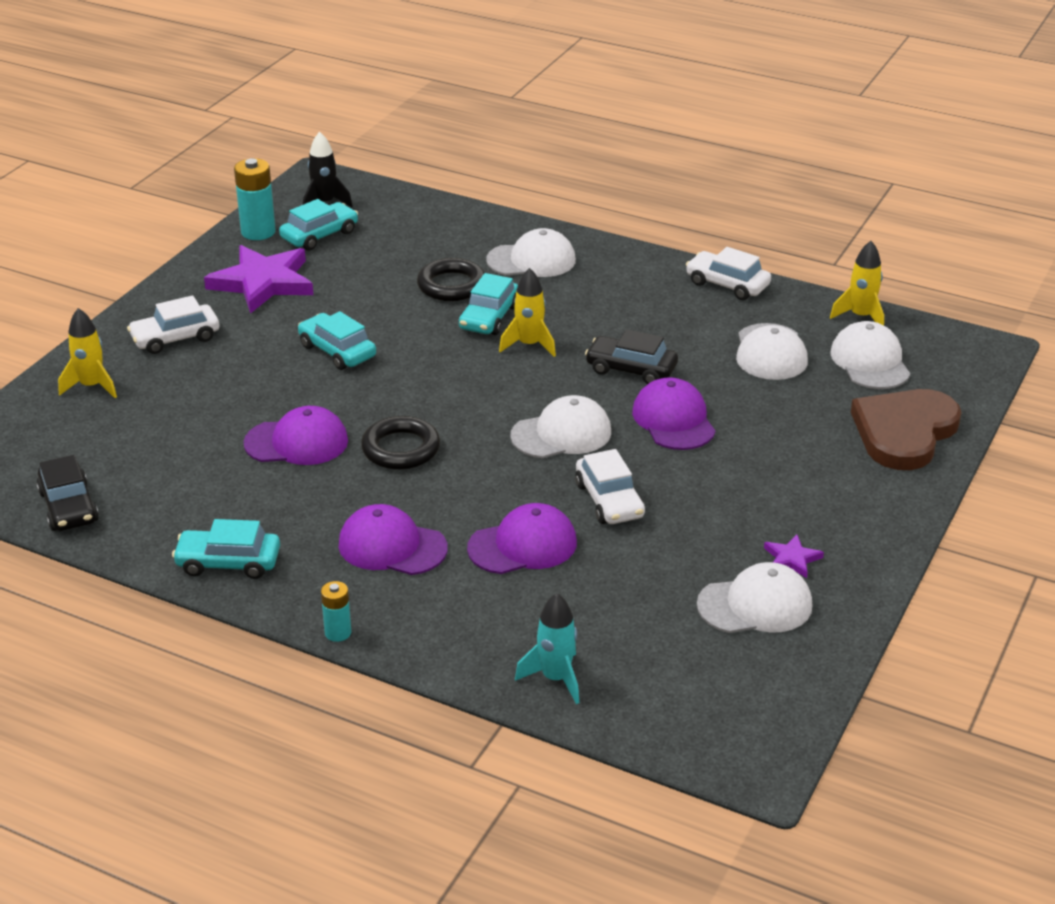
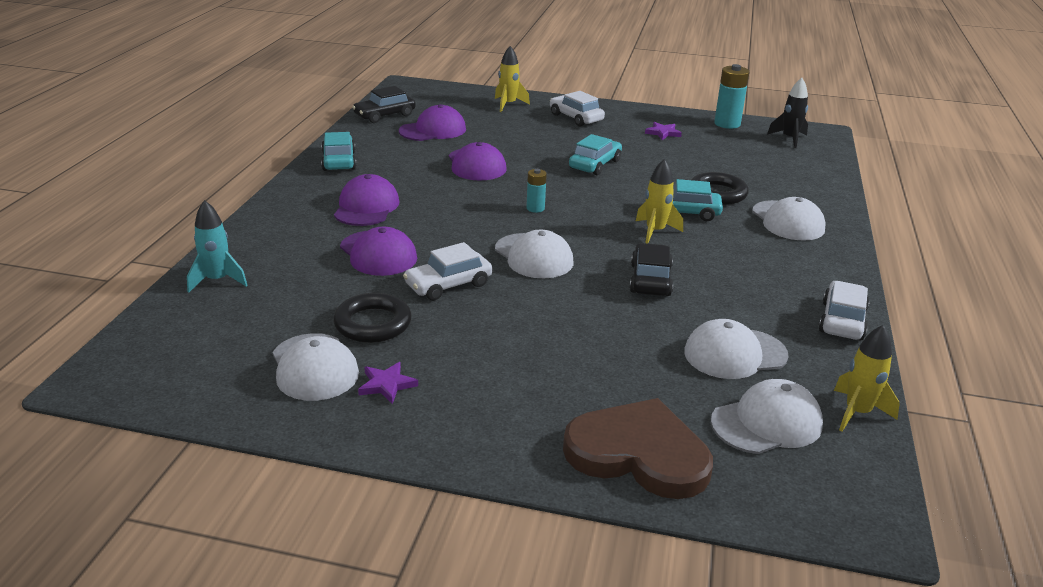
camera: 75 degrees right, 5 degrees down
purple star [204,245,313,314] -> purple star [645,122,682,140], size x0.44
turquoise car [279,199,358,250] -> none
turquoise battery [321,581,351,642] -> turquoise battery moved to [526,169,547,213]
black ring [361,416,440,470] -> black ring moved to [333,293,412,343]
purple cap [632,377,716,450] -> purple cap moved to [399,104,466,141]

